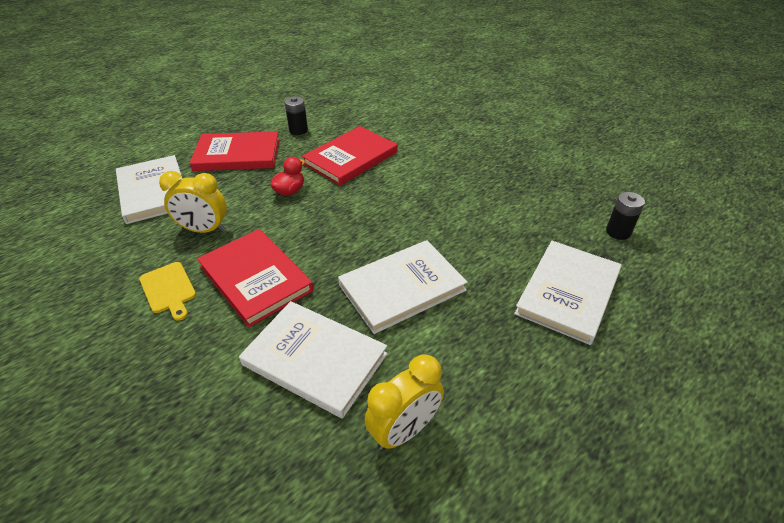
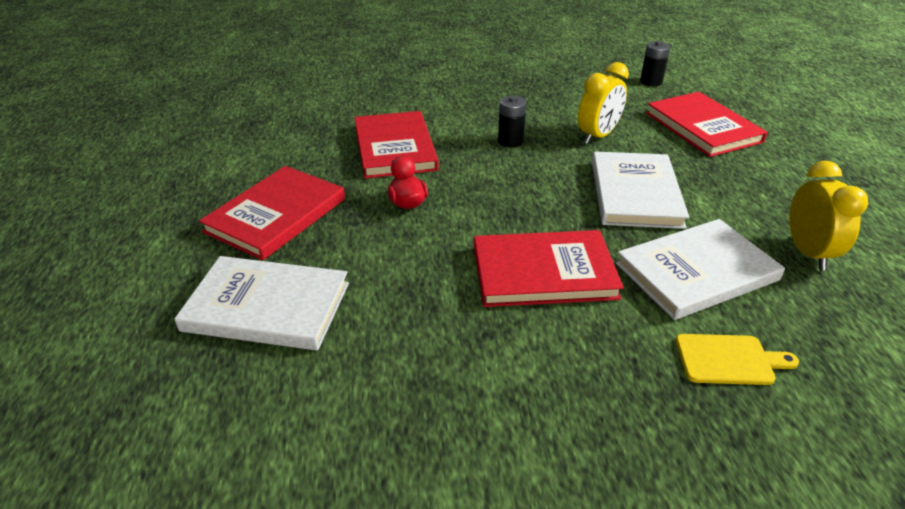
camera: 55 degrees left, 5 degrees down
yellow cutting board [139,262,196,321] -> yellow cutting board moved to [676,334,799,385]
yellow clock [159,171,227,233] -> yellow clock moved to [578,62,629,144]
black battery [285,96,308,135] -> black battery moved to [498,96,527,148]
white book [514,241,622,345] -> red book [646,92,768,157]

